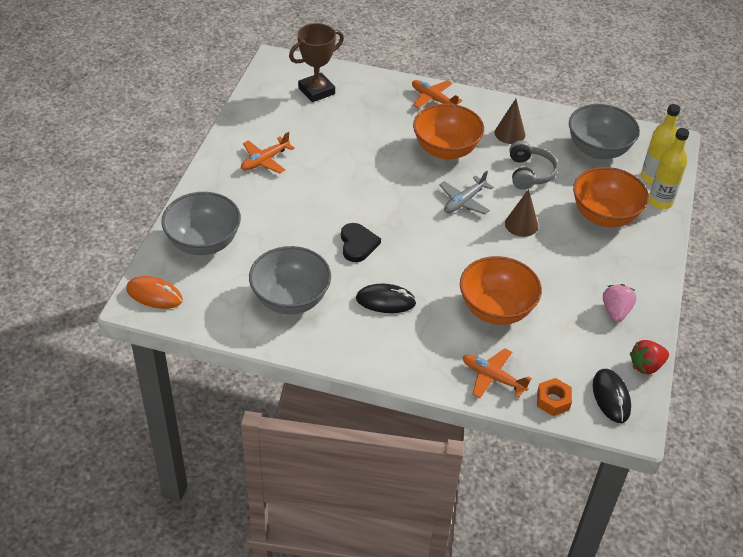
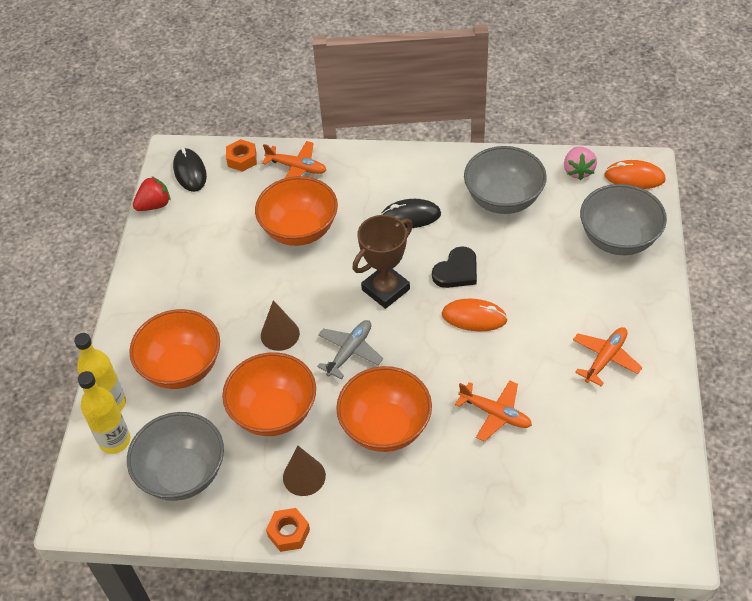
camera: 175 degrees right, 5 degrees up
brown trophy [289,23,344,102] -> brown trophy moved to [352,215,413,309]
black heart [341,223,381,262] -> black heart turned 120 degrees counterclockwise [432,246,477,288]
orange plane [412,80,462,109] -> orange plane moved to [455,380,532,442]
grey headphones [509,140,558,190] -> orange bowl [222,352,316,436]
pink strawberry [603,284,636,322] -> pink strawberry moved to [564,146,597,180]
none -> orange nut [266,508,310,552]
none -> orange mouse [442,299,508,331]

